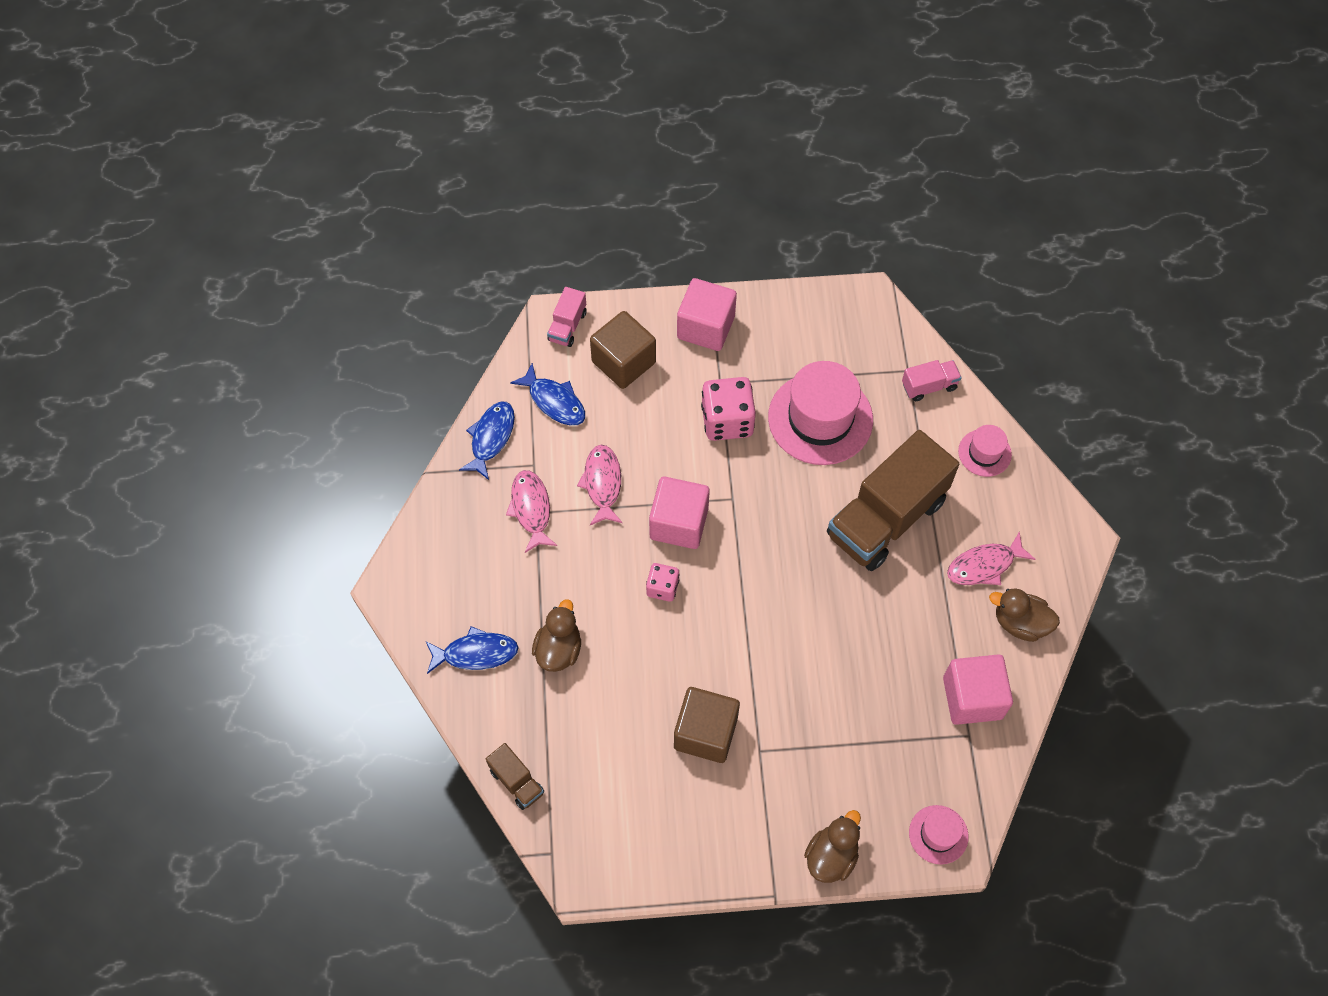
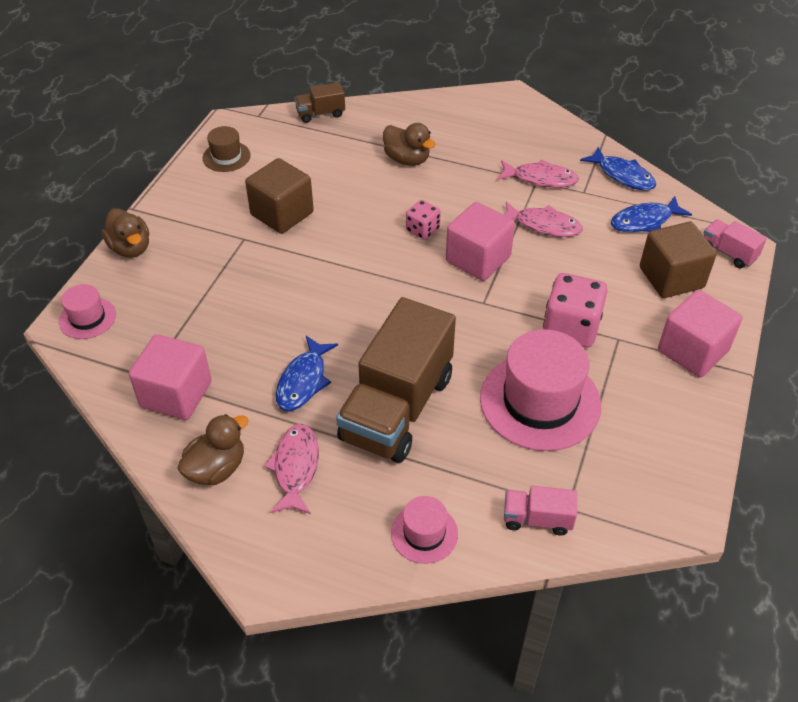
camera: 115 degrees right, 15 degrees down
blue fish [426,626,519,674] -> blue fish moved to [276,336,338,411]
brown truck [827,430,959,571] -> brown truck turned 135 degrees counterclockwise [336,297,456,463]
pink truck [902,360,962,401] -> pink truck turned 90 degrees clockwise [504,486,577,536]
none -> brown hat [203,126,251,172]

